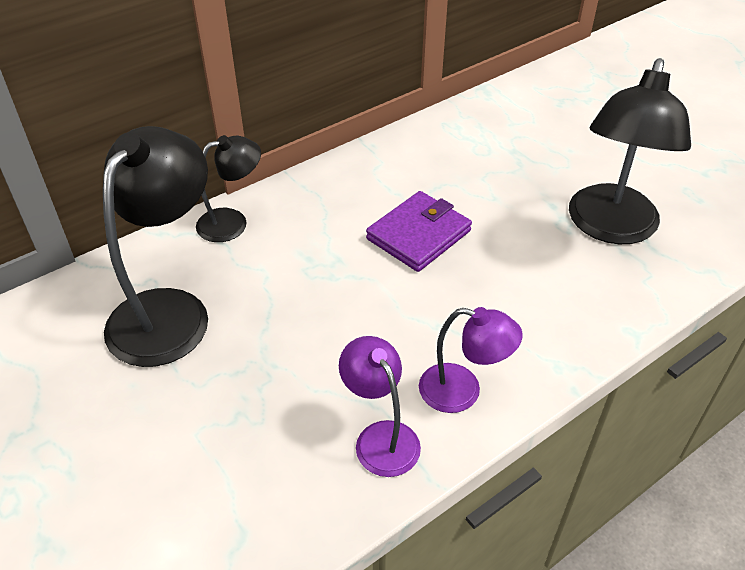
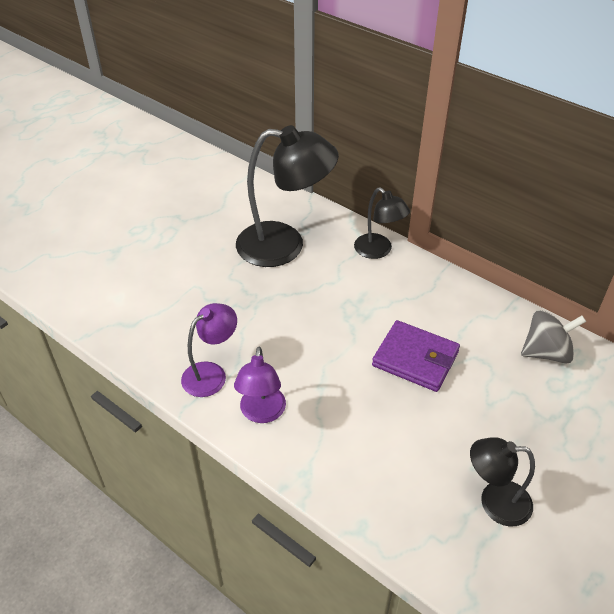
camera: 75 degrees right, 0 degrees up
black lamp [569,58,691,244] -> black lamp [470,437,535,527], size x0.56
none -> grey spinning top [521,310,586,364]

